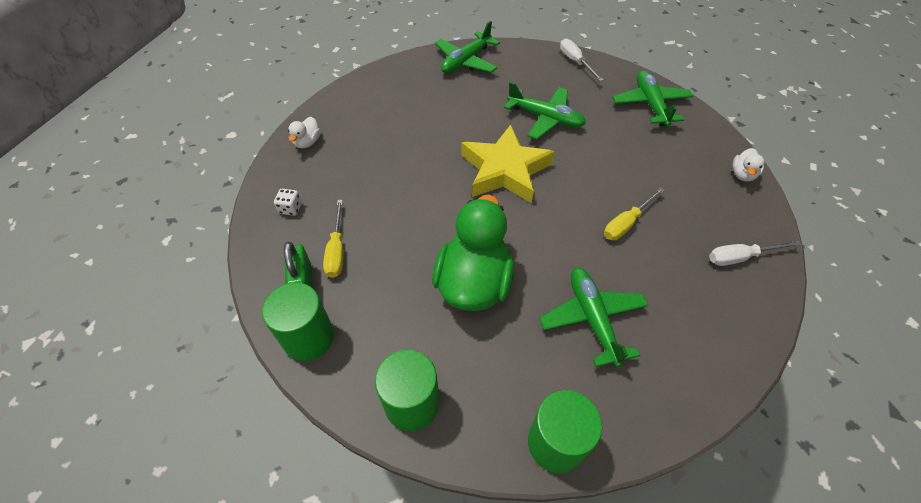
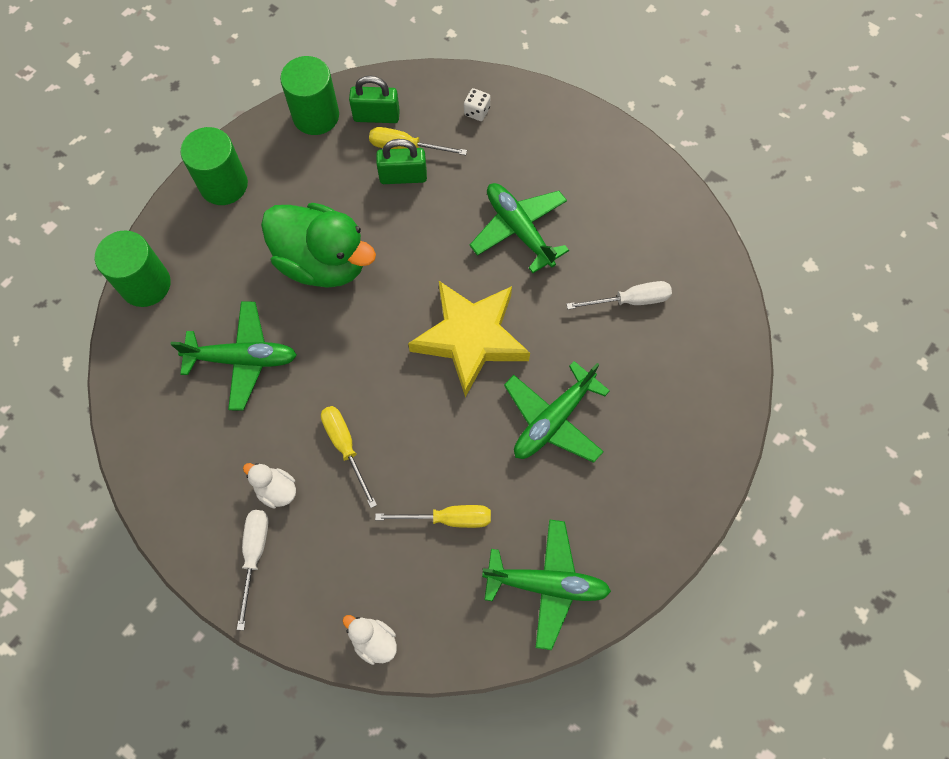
camera: 105 degrees right, 15 degrees up
white duck [288,117,320,148] -> white duck moved to [243,463,296,509]
green plane [435,21,500,73] -> green plane moved to [469,183,569,273]
white screwdriver [560,39,603,81] -> white screwdriver moved to [567,281,672,310]
none -> yellow screwdriver [375,505,491,528]
none -> green padlock [376,139,427,184]

